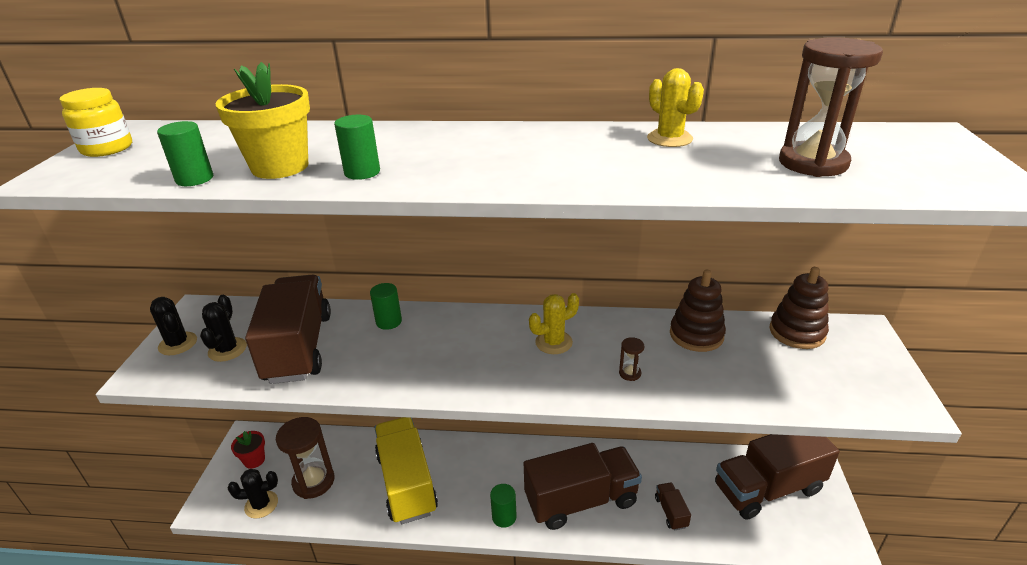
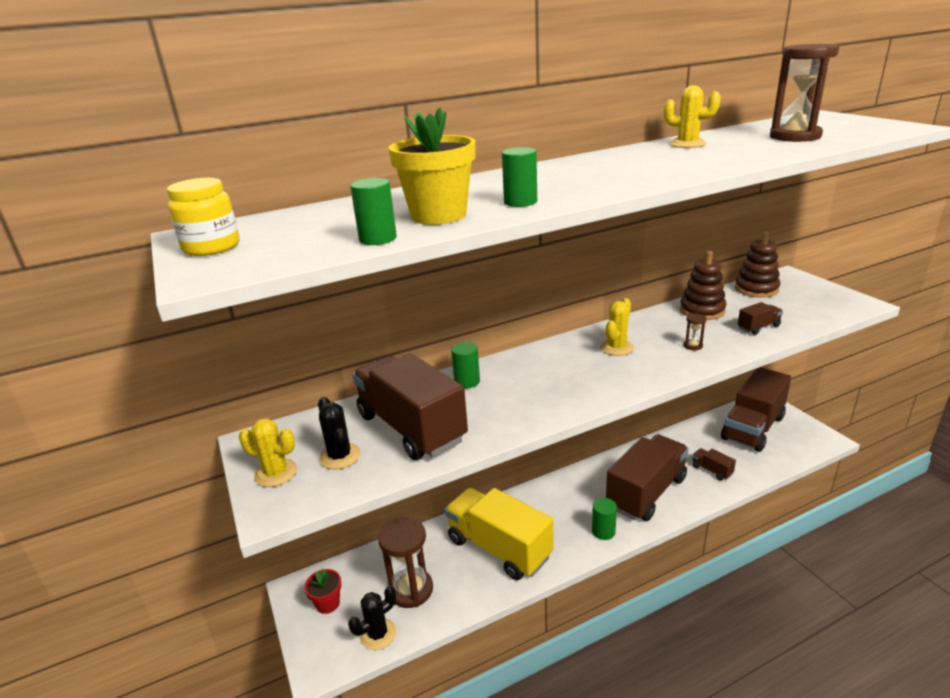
camera: 30 degrees left, 5 degrees down
black cactus [150,297,197,355] -> yellow cactus [239,418,297,487]
none -> brown truck [738,302,783,335]

